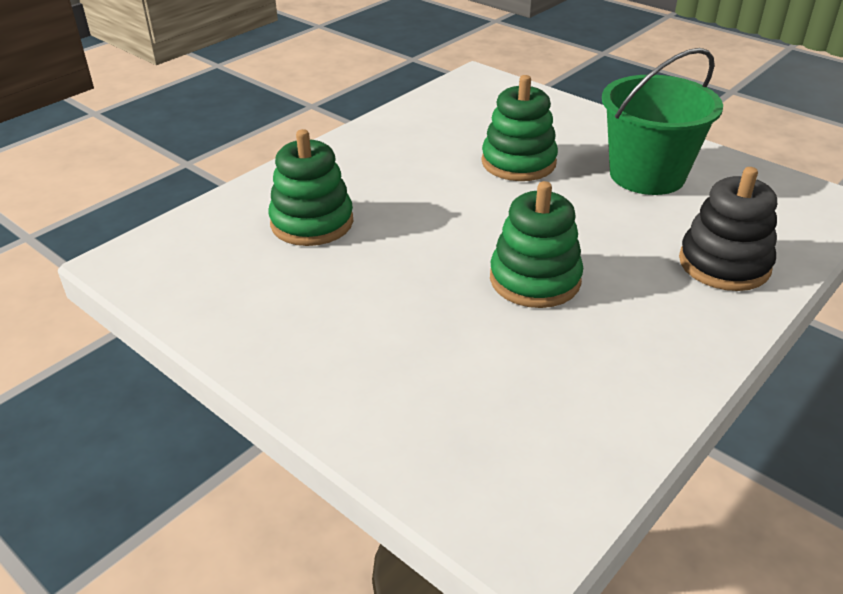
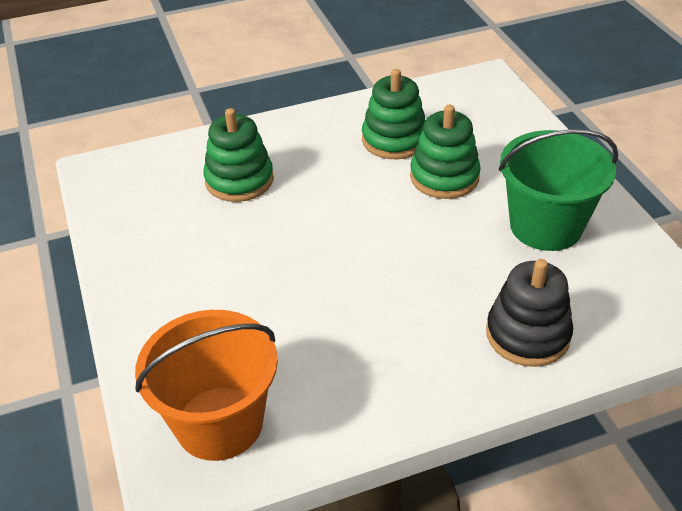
camera: 30 degrees right, 5 degrees up
green stacking toy [490,181,583,308] -> green stacking toy moved to [362,69,426,159]
none -> orange bucket [135,310,278,461]

